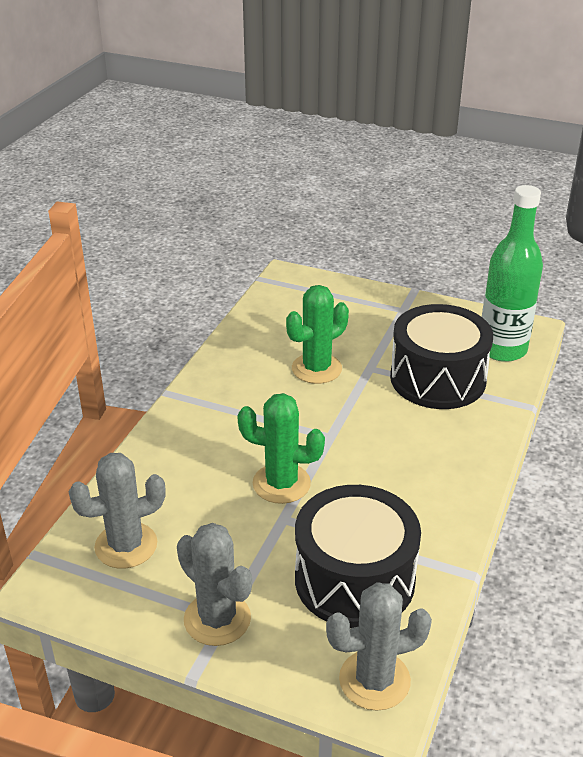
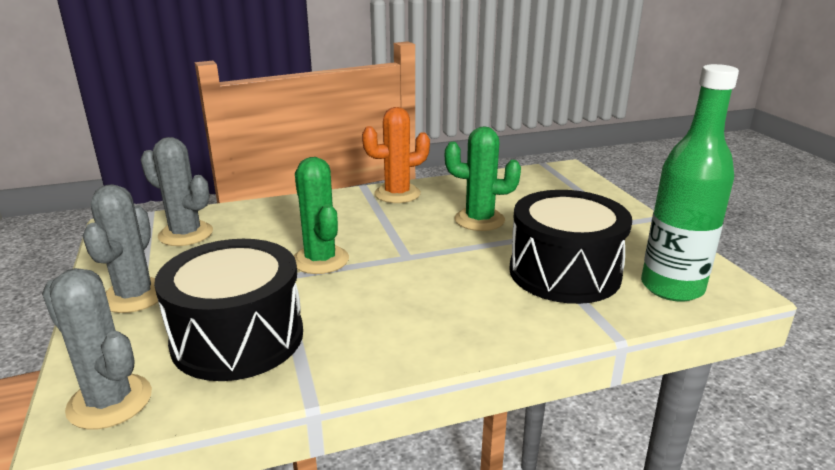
camera: 50 degrees right, 10 degrees down
none -> orange cactus [362,107,430,203]

